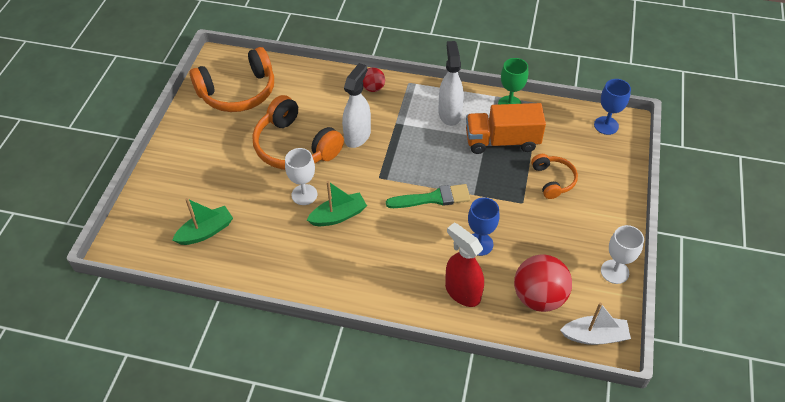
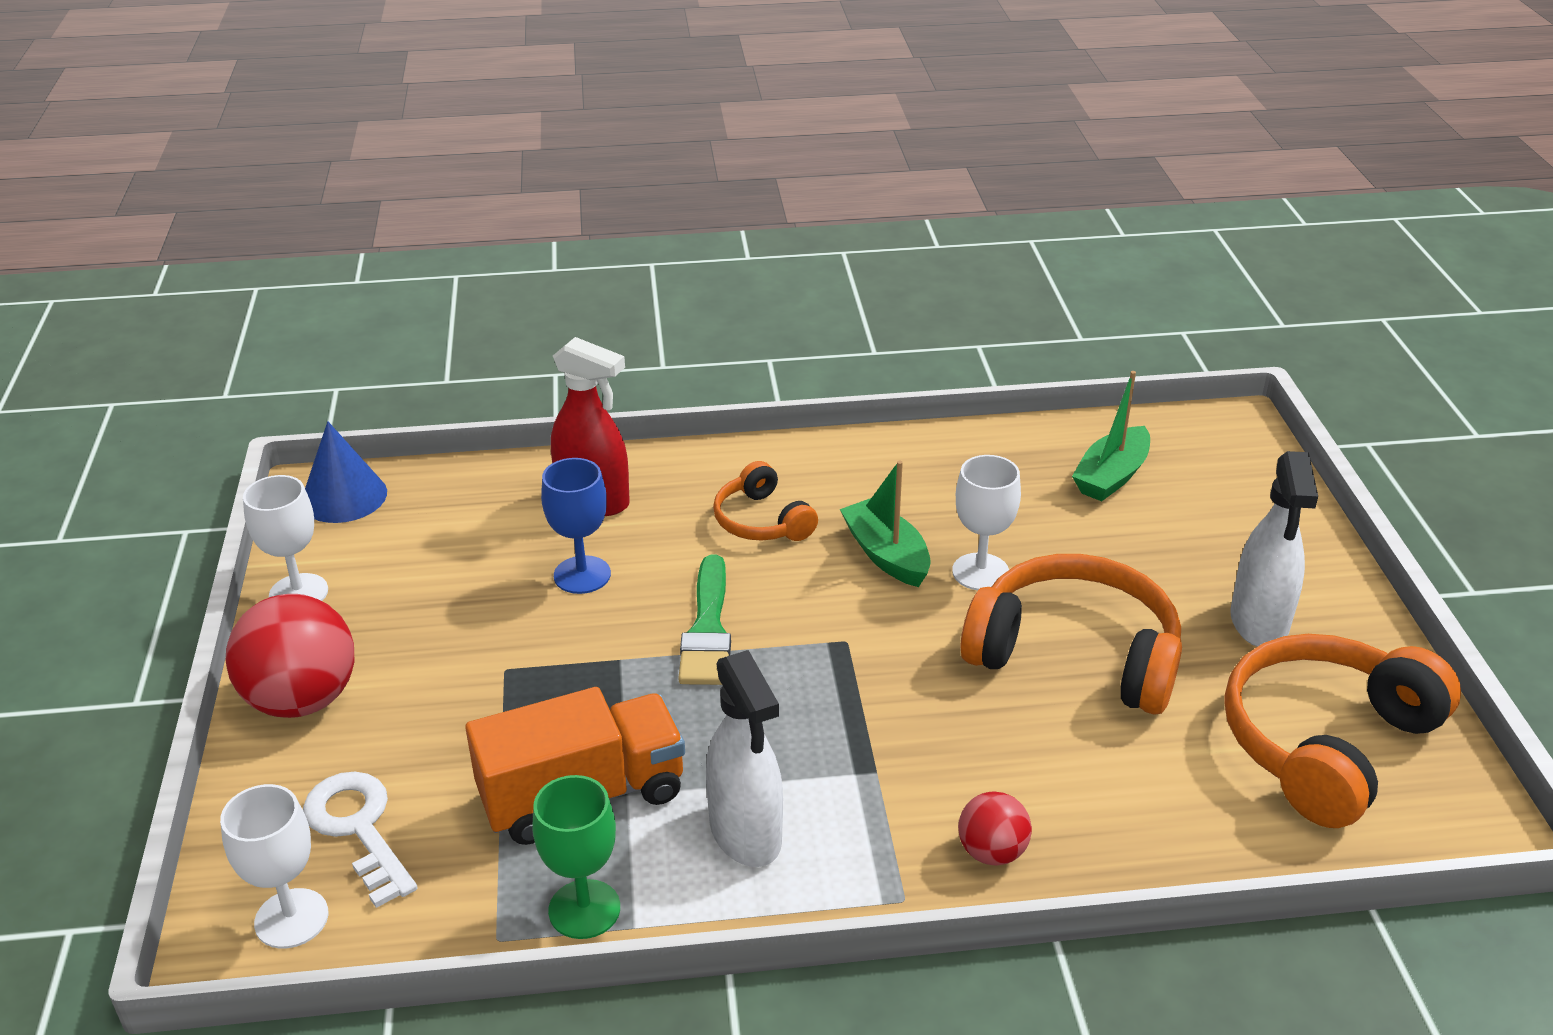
camera: 160 degrees right, 15 degrees down
green boat [307,181,367,226] -> green boat turned 105 degrees clockwise [840,460,931,587]
white spray bottle [342,63,371,148] -> white spray bottle moved to [1230,451,1318,647]
green brush [386,184,471,208] -> green brush turned 60 degrees counterclockwise [678,554,731,685]
red ball [514,254,572,312] -> red ball moved to [226,594,354,718]
orange headphones [531,154,578,199] -> orange headphones moved to [713,461,818,541]
white boat [560,303,631,345] -> blue cone [305,421,387,523]
blue goblet [594,79,631,135] -> white goblet [220,784,329,949]
none -> white key [303,772,418,908]

